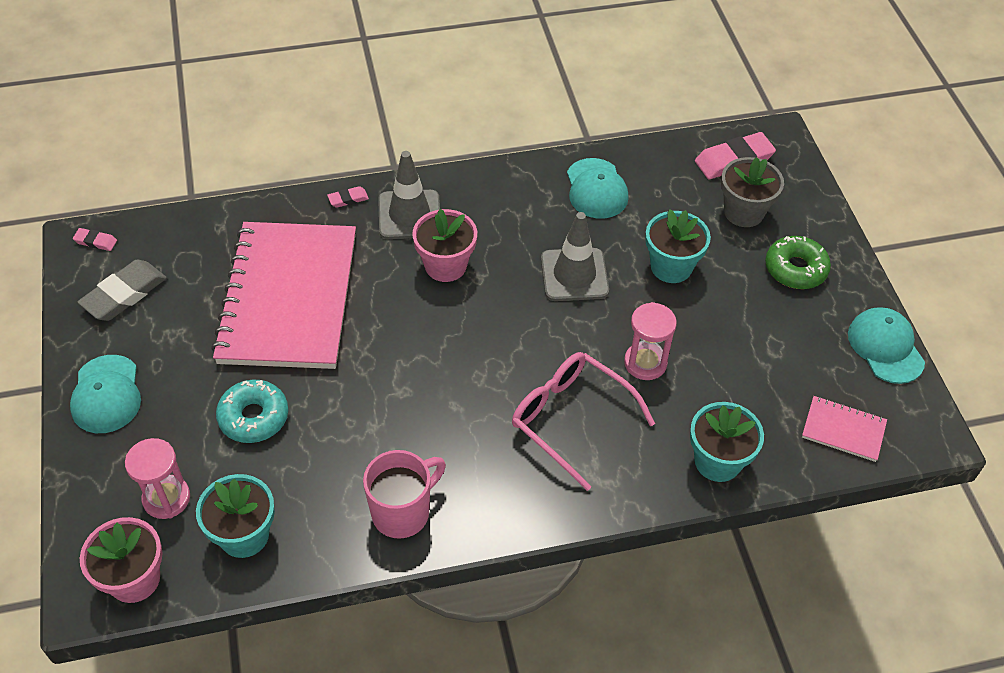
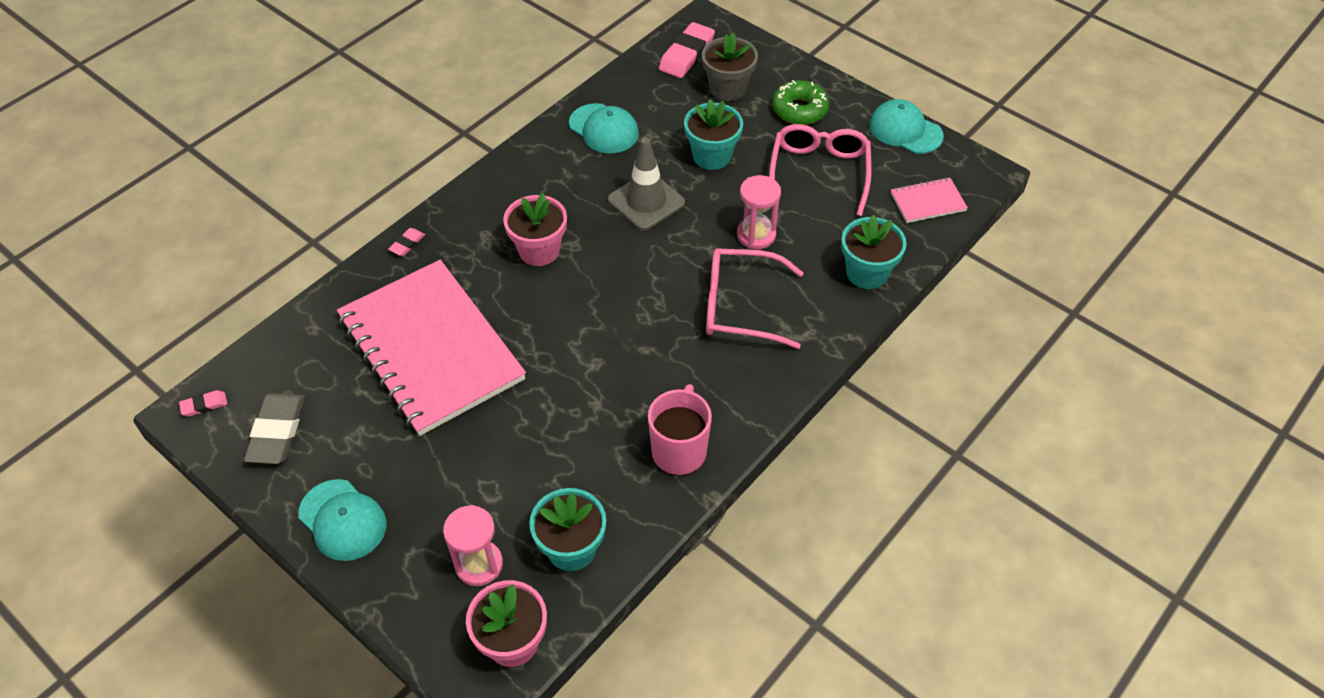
camera: 35 degrees left, 0 degrees up
turquoise donut [216,380,288,443] -> none
grey traffic cone [378,151,440,239] -> none
none -> pink glasses [769,124,872,216]

